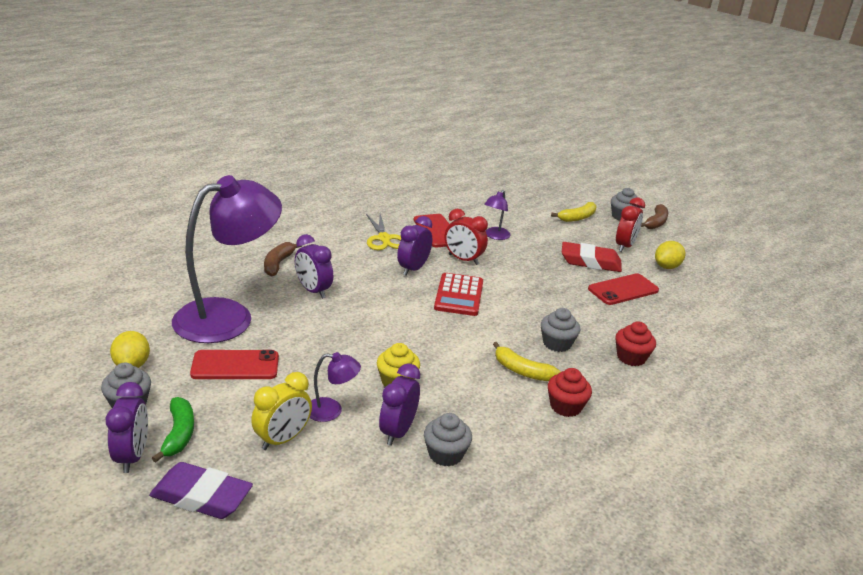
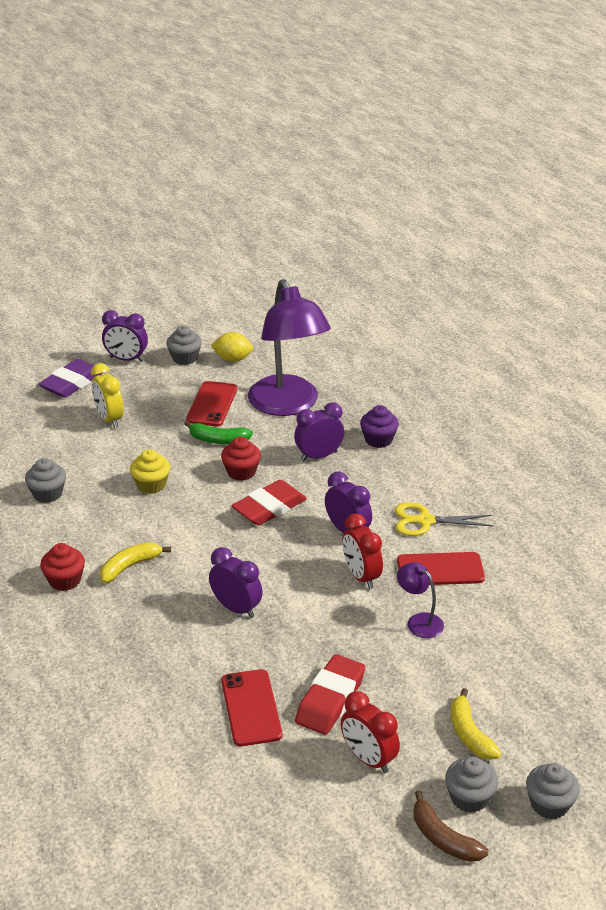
camera: 110 degrees right, 5 degrees up
green banana [152,397,194,463] -> green banana moved to [184,421,253,444]
brown banana [264,242,302,277] -> purple cupcake [360,405,399,448]
purple lamp [309,352,361,422] -> none
purple clock [379,363,420,446] -> purple clock moved to [209,547,263,618]
red calculator [434,273,483,316] -> none
red clock [445,209,488,265] -> red clock turned 75 degrees counterclockwise [342,513,383,589]
grey cupcake [541,308,580,352] -> grey cupcake moved to [526,763,580,819]
red cupcake [616,321,656,366] -> red cupcake moved to [221,437,261,481]
yellow lemon [655,241,685,269] -> none
none -> red eraser [232,480,307,525]

